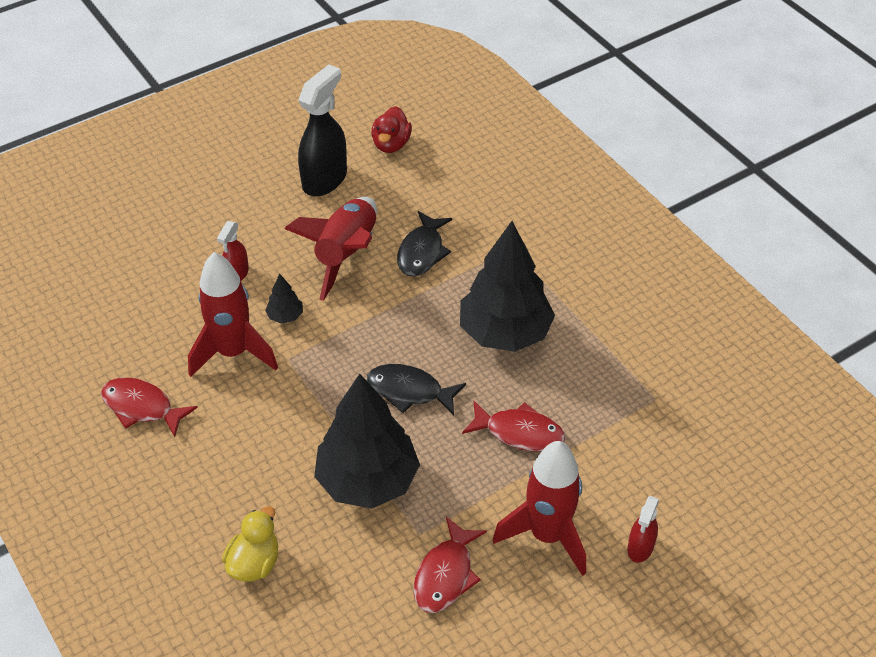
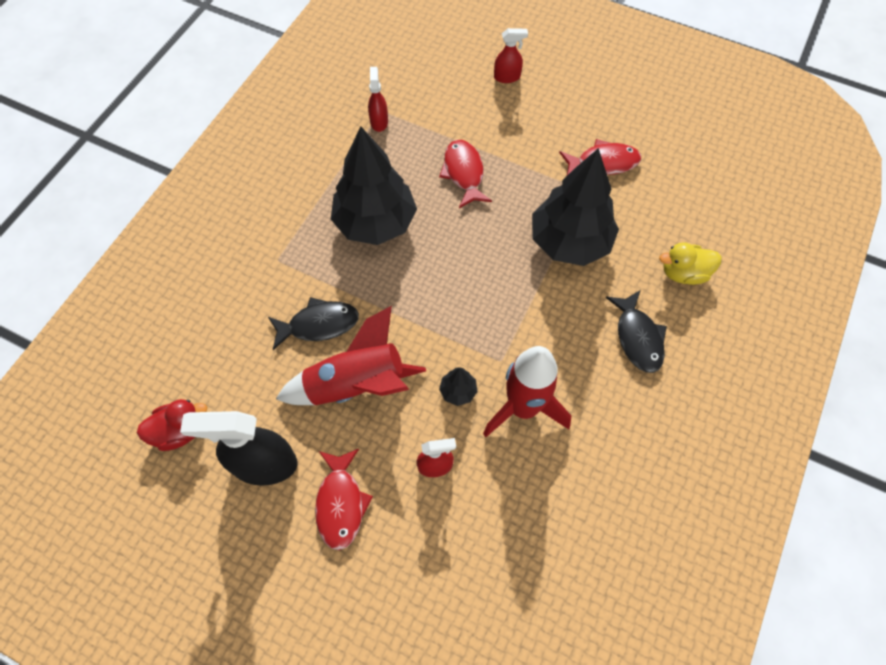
camera: 120 degrees left, 15 degrees up
red fish [101,377,198,437] -> red fish moved to [315,449,373,550]
black fish [367,364,466,415] -> black fish moved to [606,290,667,373]
red rocket [492,441,586,576] -> none
none -> red spray bottle [368,67,388,132]

